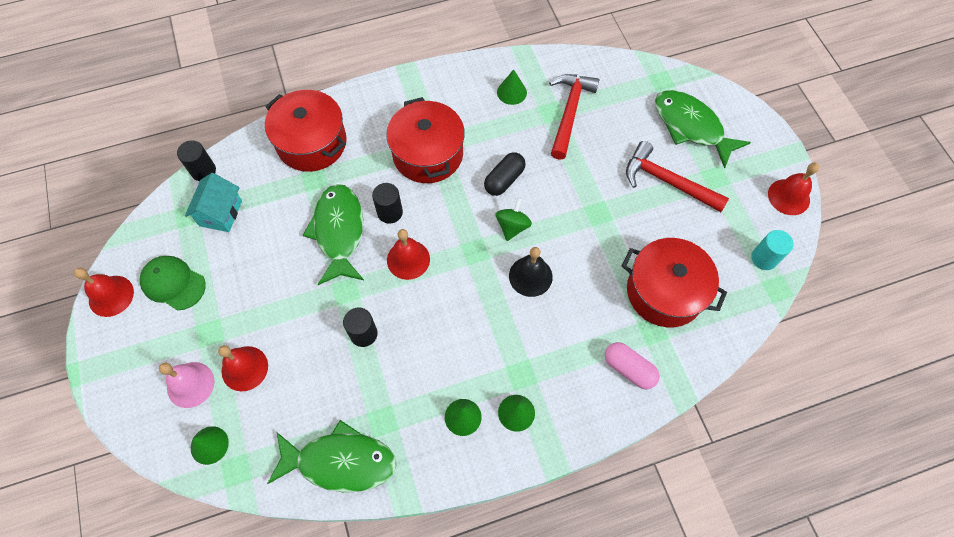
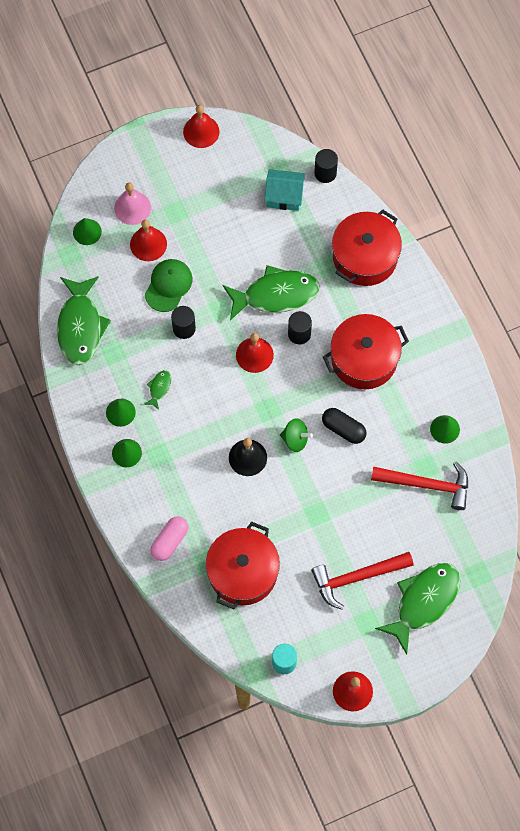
camera: 85 degrees right, 5 degrees up
green cap [140,256,206,310] -> green cap moved to [145,259,193,312]
red hammer [626,141,729,212] -> red hammer turned 135 degrees counterclockwise [311,552,414,610]
none -> green fish [144,370,171,410]

